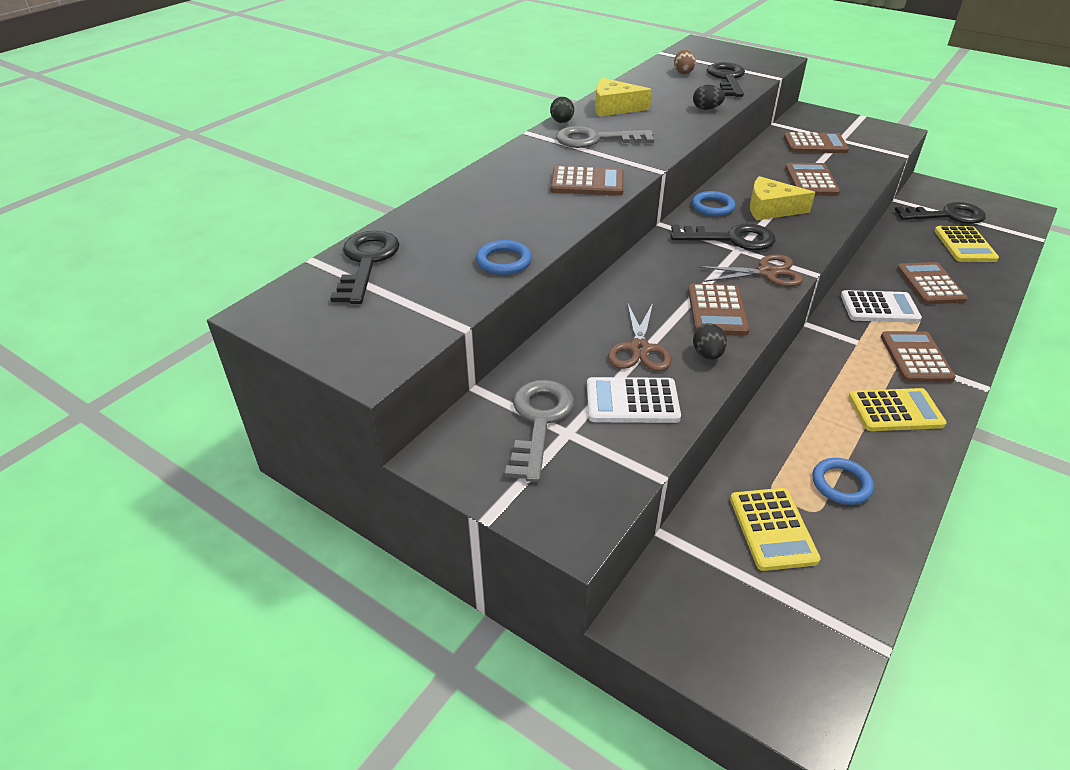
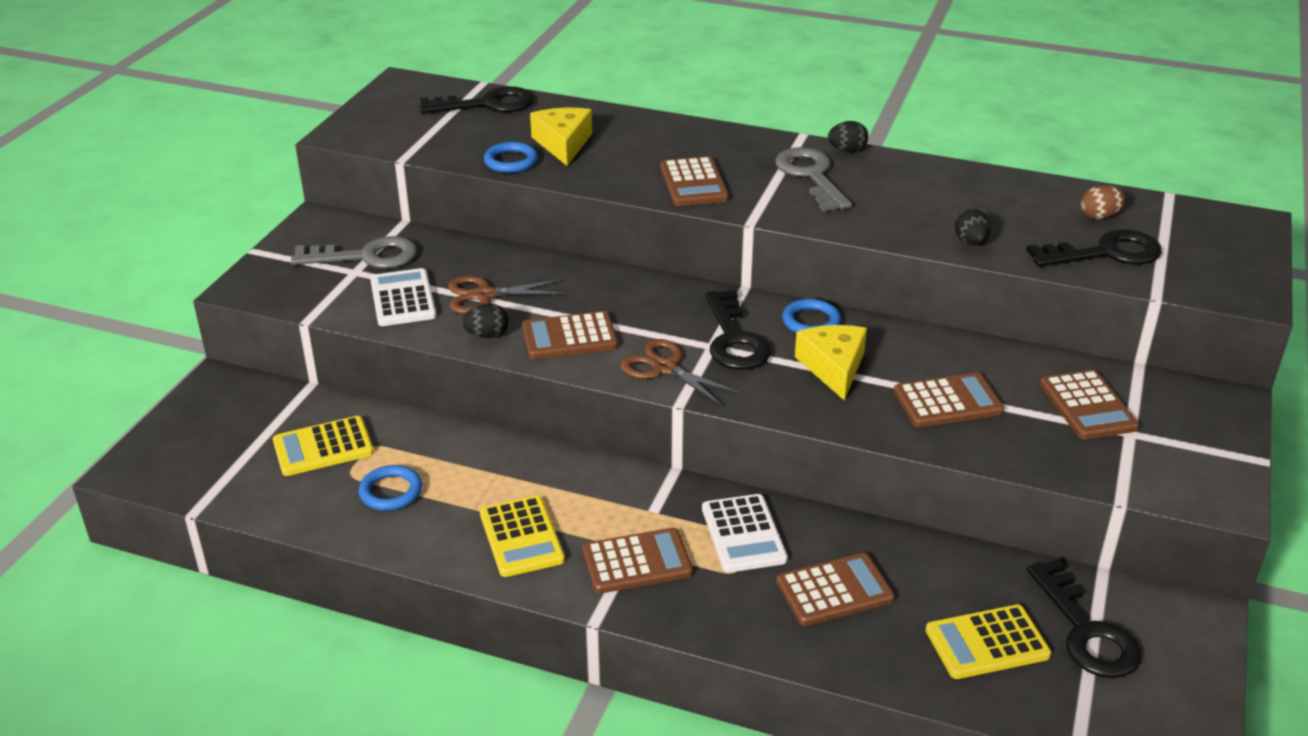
camera: 75 degrees right, 5 degrees down
yellow cheese [595,78,652,116] -> yellow cheese moved to [530,108,592,166]
brown scissors [698,254,803,287] -> brown scissors turned 150 degrees clockwise [620,339,742,407]

